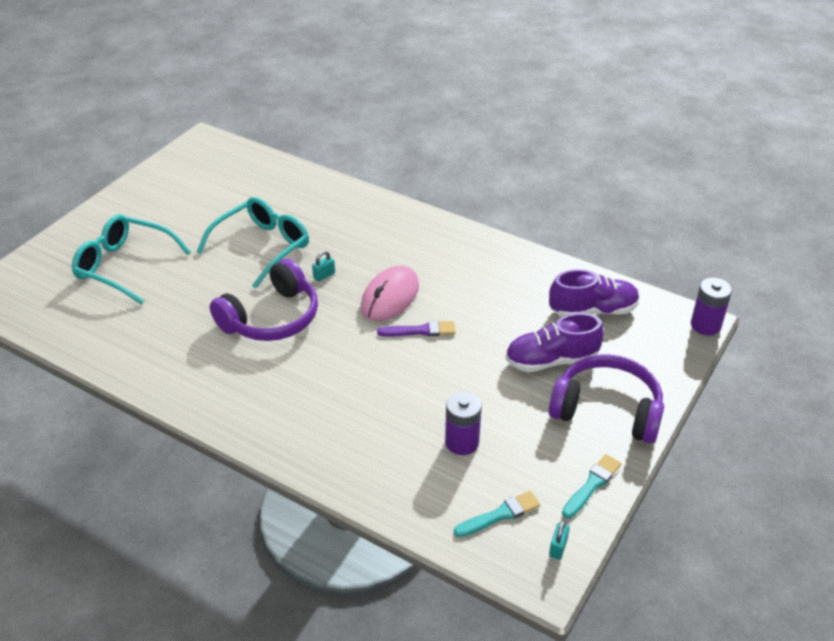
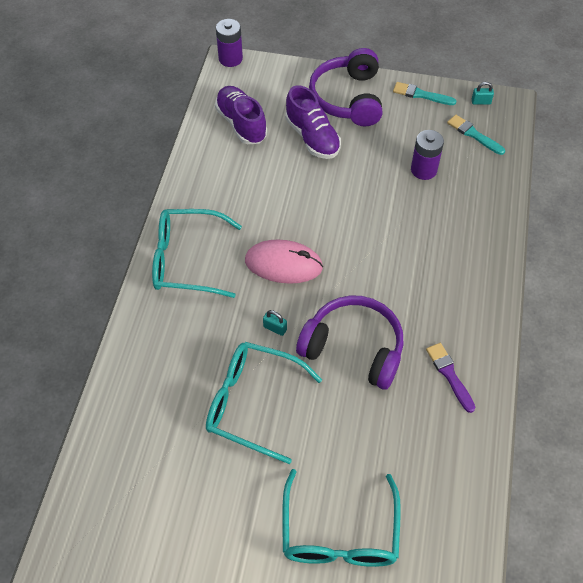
camera: 110 degrees left, 15 degrees up
purple brush [377,321,456,336] -> purple brush moved to [426,343,475,413]
none -> turquoise glasses [152,209,242,298]

